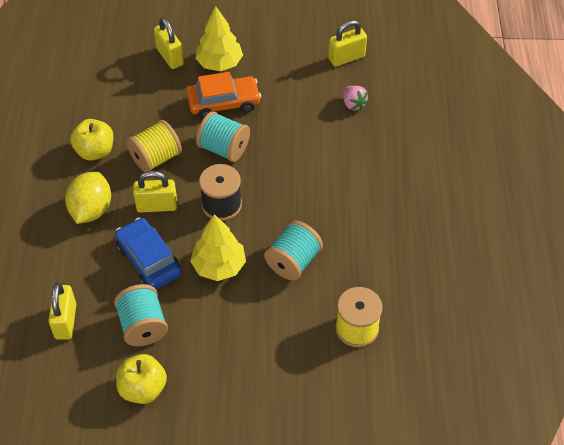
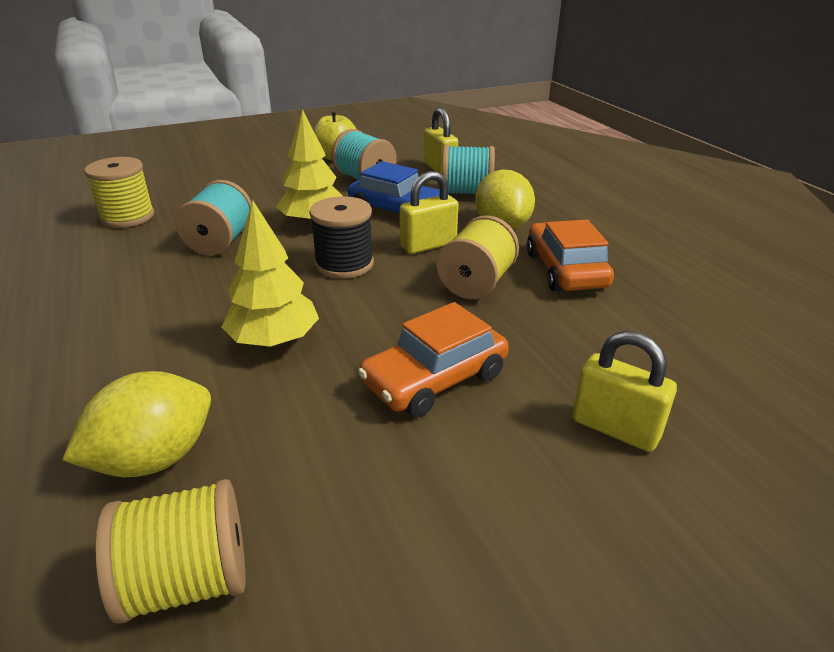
camera: 155 degrees right, 20 degrees down
yellow apple [70,119,113,161] -> orange car [526,220,614,291]
yellow tree [195,6,243,71] -> yellow tree moved to [221,200,319,347]
turquoise spool [196,111,250,162] -> turquoise spool moved to [442,145,495,194]
yellow padlock [328,20,367,67] -> yellow spool [95,479,246,624]
pink strawberry [343,86,369,111] -> yellow lemon [62,371,211,477]

